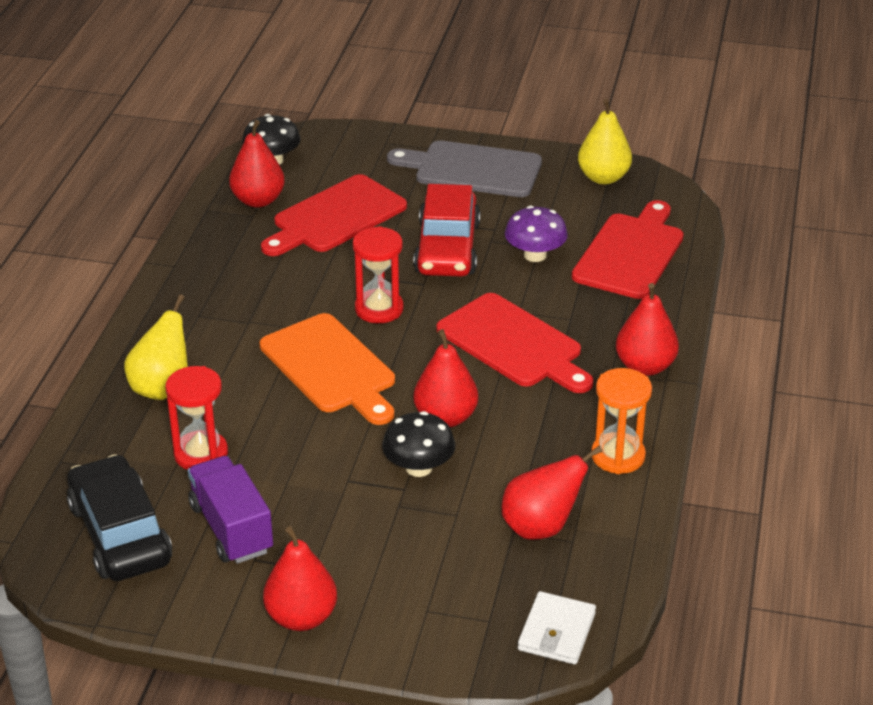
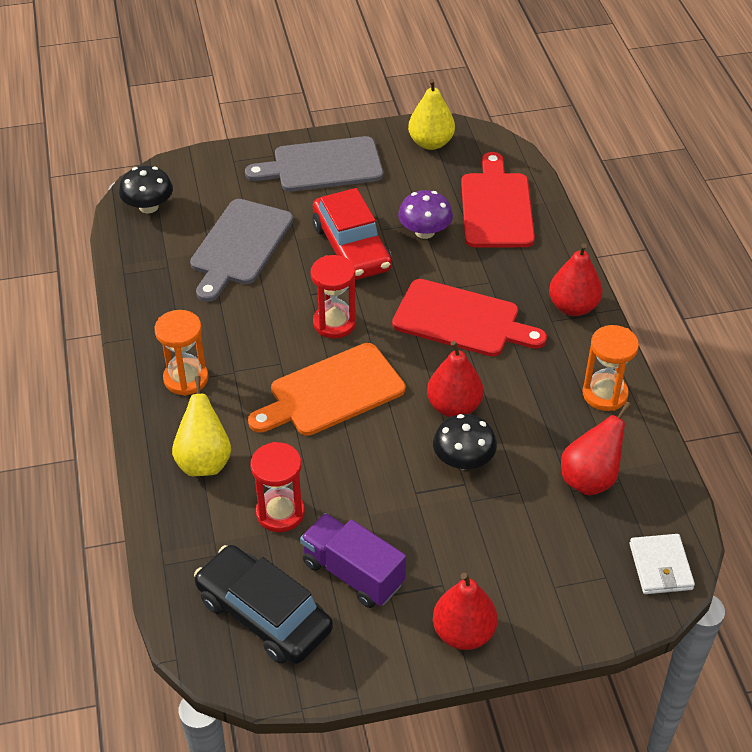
camera: 25 degrees left, 10 degrees up
red pear [229,120,285,208] -> none
orange cutting board [260,313,395,425] -> orange cutting board turned 120 degrees clockwise [248,343,405,436]
red cutting board [261,174,407,256] -> grey cutting board [190,199,293,302]
none -> orange hourglass [154,310,208,396]

